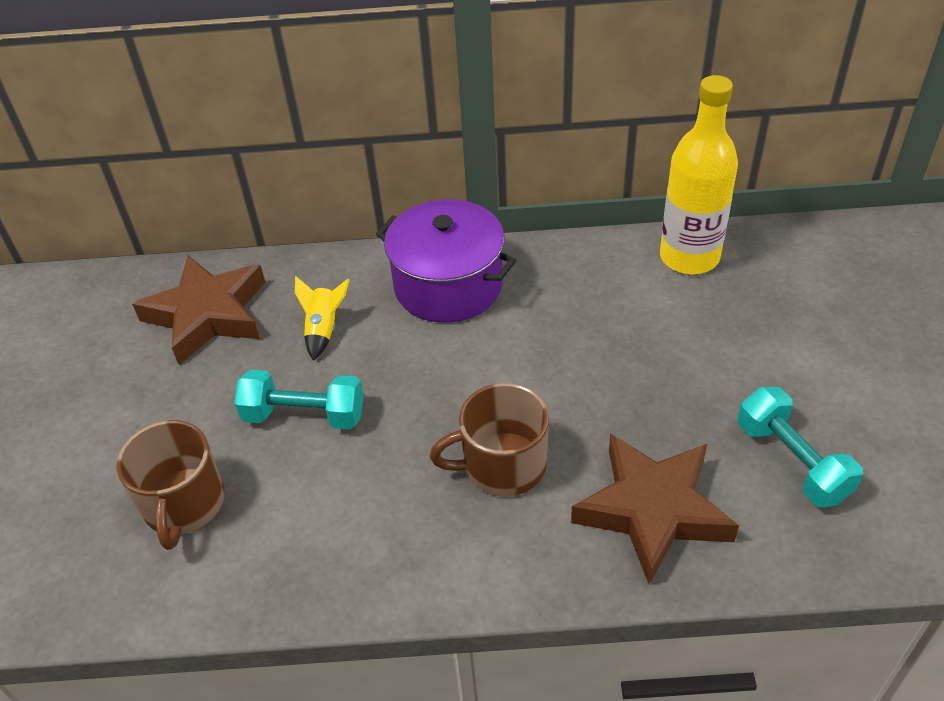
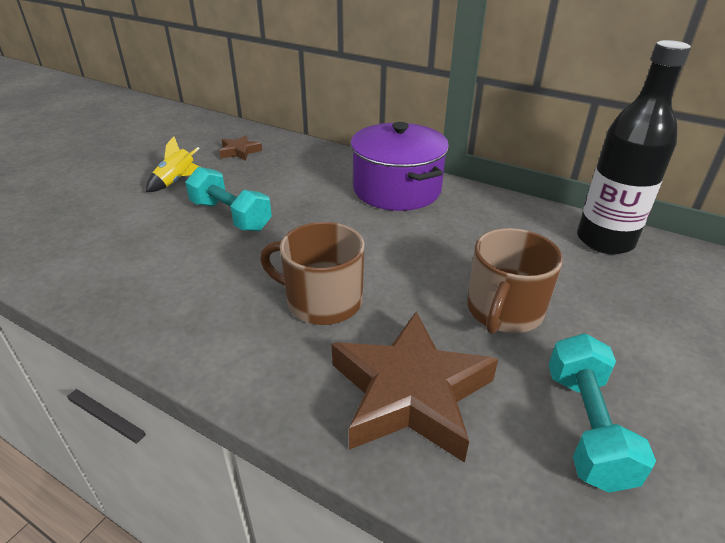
camera: 30 degrees right, 10 degrees down
brown mug [116,420,225,550] -> brown mug moved to [467,228,563,334]
brown star [132,256,266,365] -> brown star [219,135,262,161], size x0.46
yellow rocket [295,277,349,361] -> yellow rocket moved to [146,136,200,192]
yellow bottle [660,75,738,274] -> black bottle [577,40,691,255]

